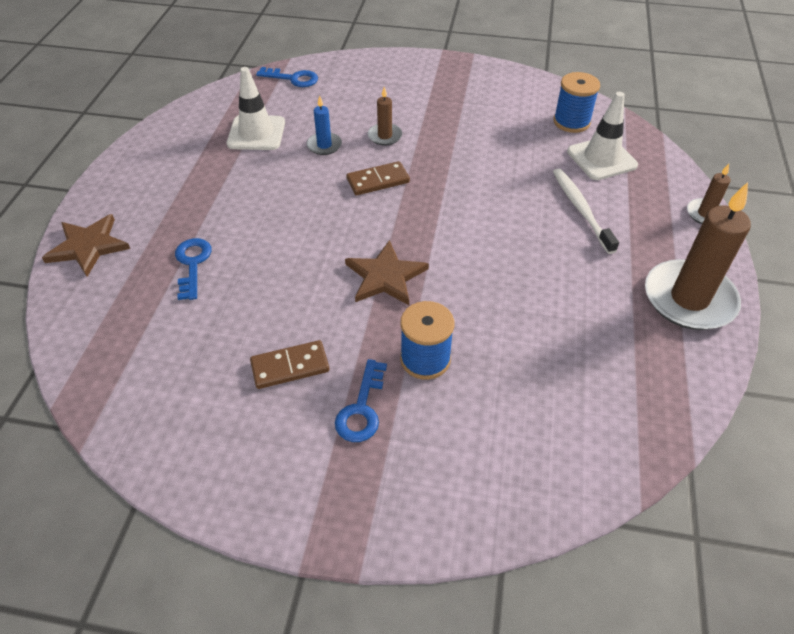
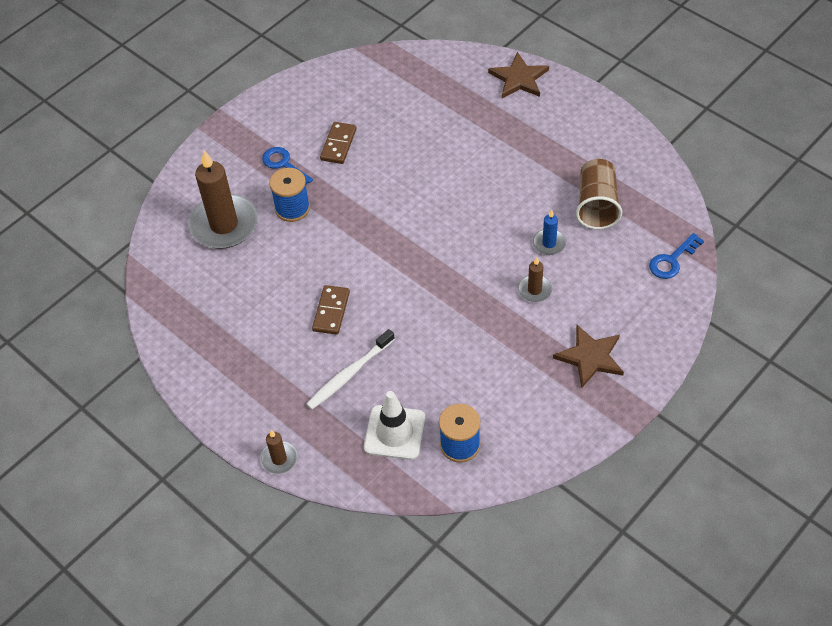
camera: 125 degrees right, 5 degrees up
blue key [175,238,212,300] -> none
white traffic cone [227,67,285,150] -> brown cup [576,159,622,229]
brown star [345,240,429,305] -> brown star moved to [553,325,624,388]
brown domino [346,161,410,195] -> brown domino moved to [312,285,350,335]
white toothbrush [553,169,619,254] -> white toothbrush turned 120 degrees clockwise [306,329,395,410]
brown candle [645,182,751,330] -> brown candle moved to [188,150,258,249]

